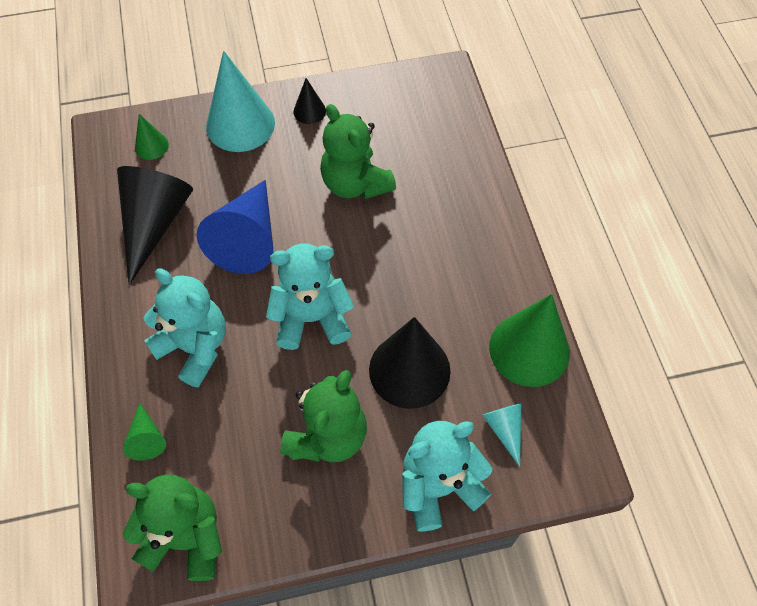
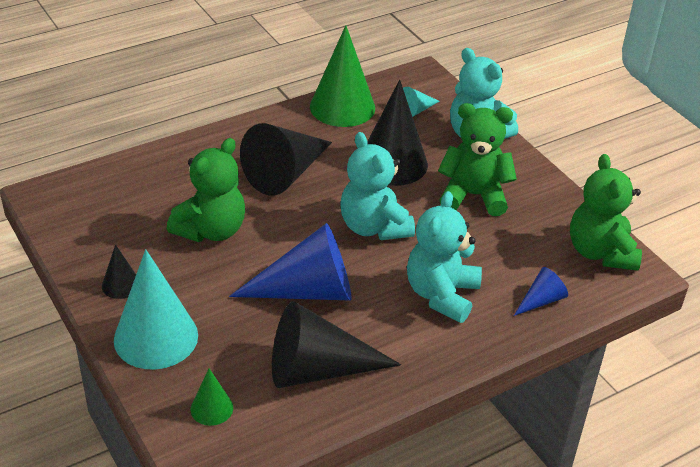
camera: 110 degrees left, 20 degrees down
green cone [123,403,166,461] -> blue cone [514,267,568,316]
none -> black cone [240,123,332,196]

